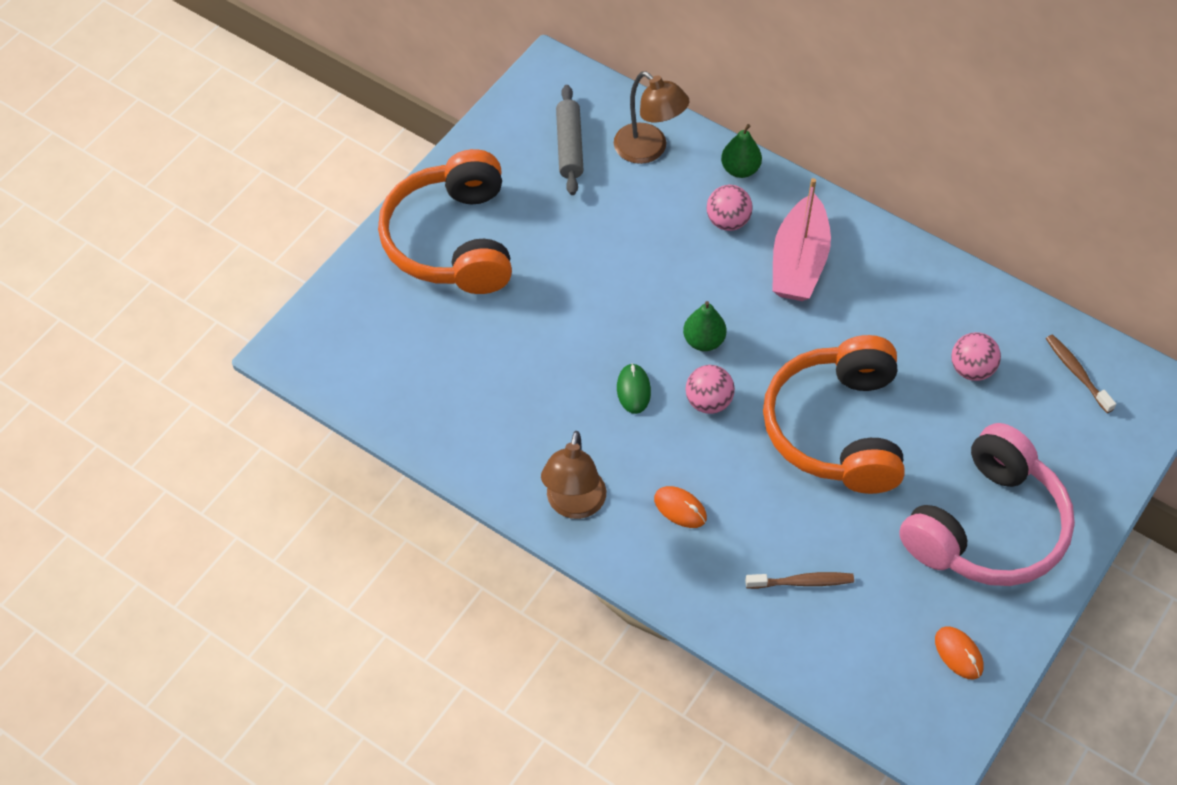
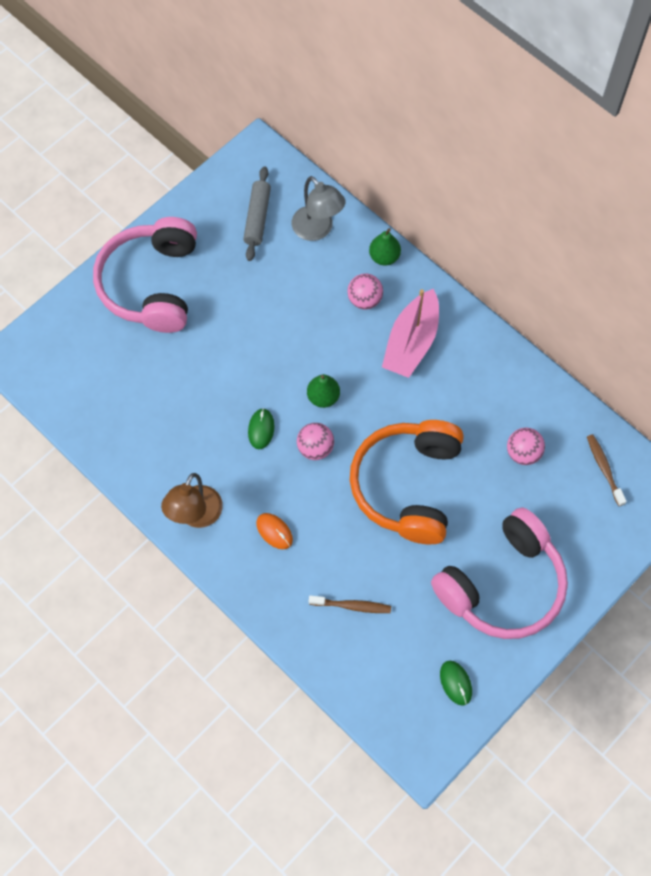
camera: 10 degrees right, 10 degrees up
orange headphones [378,149,512,294] -> pink headphones [93,217,197,333]
brown lamp [614,71,689,164] -> grey lamp [292,176,346,241]
orange mouse [935,626,984,679] -> green mouse [440,660,472,706]

